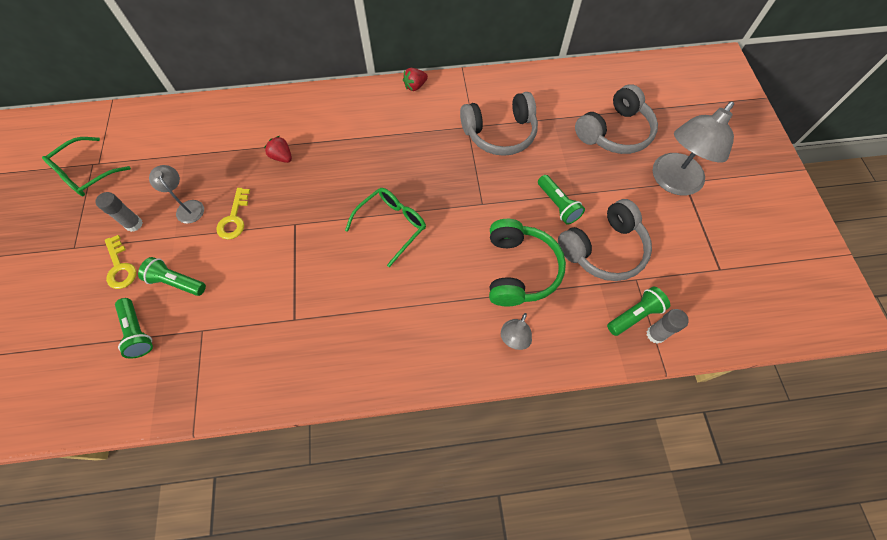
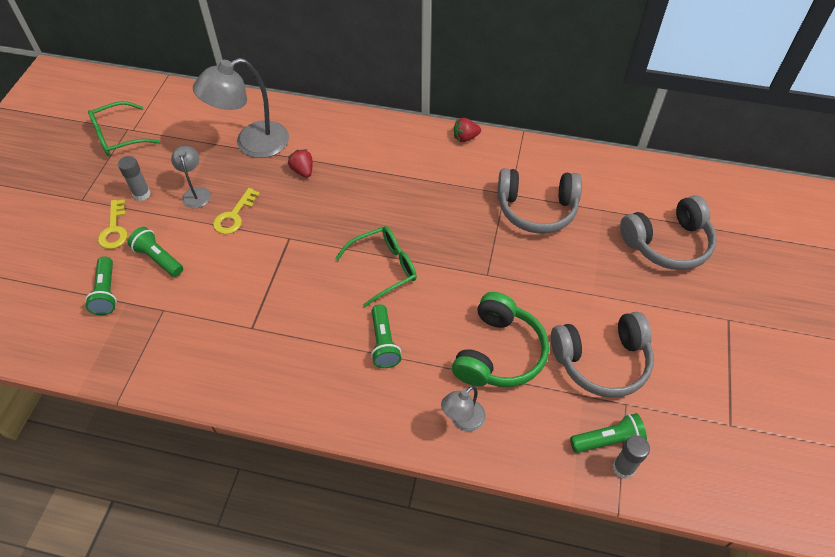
camera: 20 degrees right, 10 degrees down
green flashlight [538,175,585,225] -> green flashlight moved to [371,304,401,368]
grey lamp [653,101,734,195] -> grey lamp moved to [193,58,289,158]

